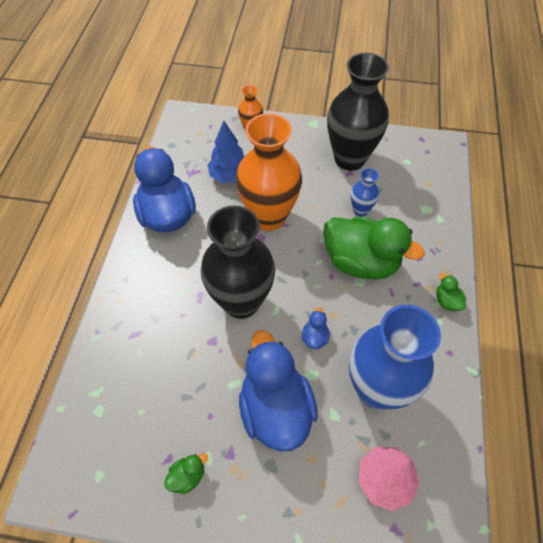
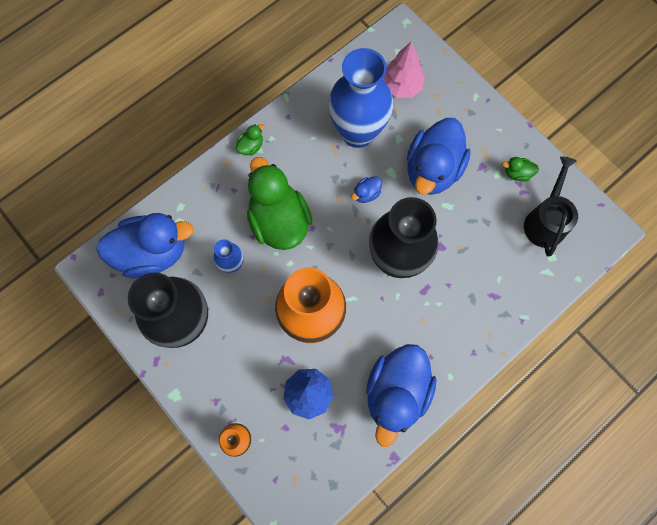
camera: 140 degrees left, 15 degrees up
green duck [436,273,466,311] -> green duck turned 150 degrees counterclockwise [236,124,265,155]
none -> blue duck [96,213,194,278]
none -> black watering can [524,156,578,257]

